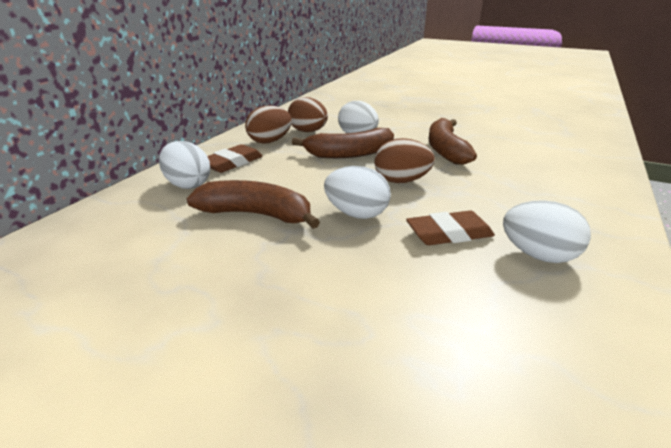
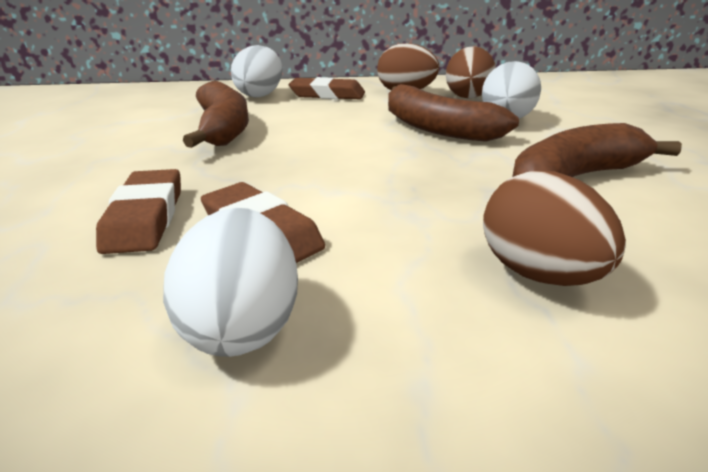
camera: 60 degrees right, 0 degrees up
white egg [324,166,391,219] -> none
brown egg [374,138,435,183] -> brown egg moved to [483,171,626,286]
none -> brown eraser [96,169,181,254]

